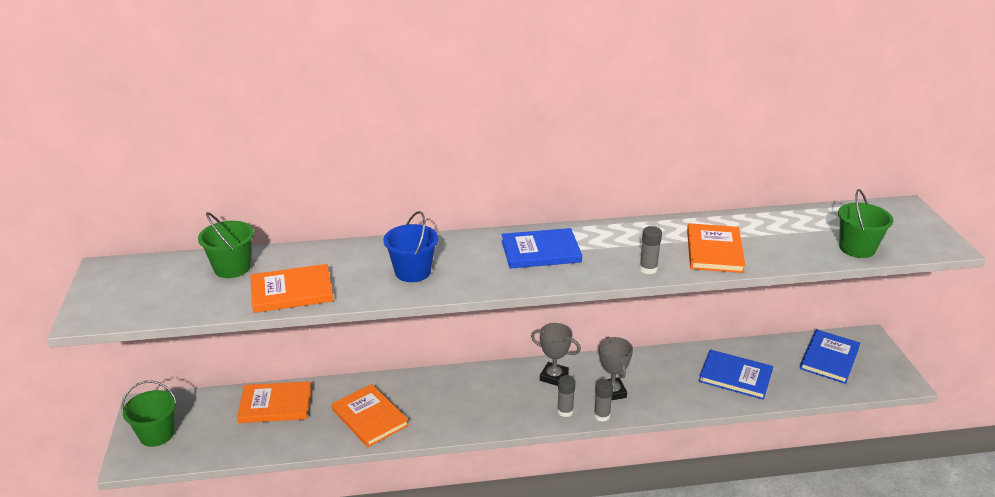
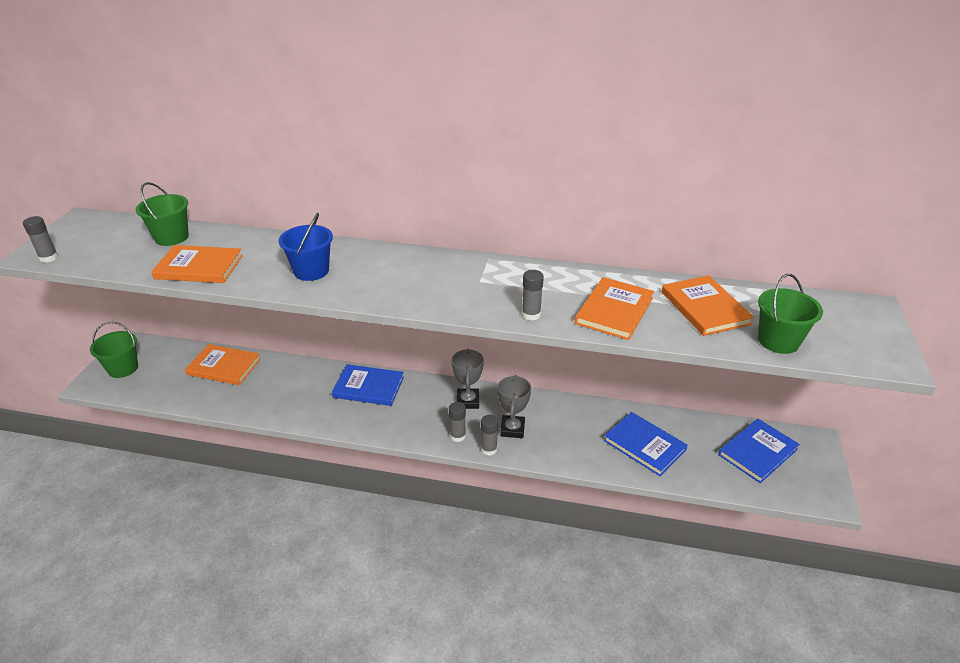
camera: 20 degrees right, 5 degrees up
orange book [331,384,409,447] -> orange book moved to [662,275,754,336]
blue book [501,228,582,269] -> blue book moved to [332,364,404,406]
grey trophy [531,323,581,386] -> grey trophy turned 45 degrees clockwise [451,349,484,409]
none -> grey glue stick [23,216,58,263]

